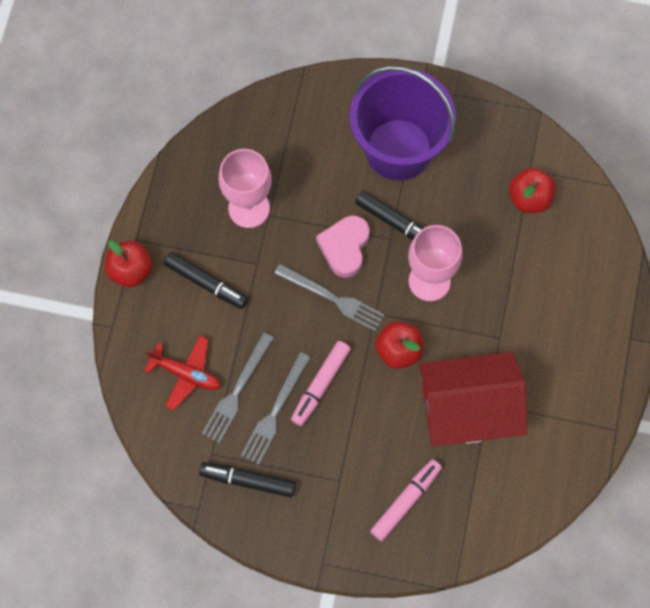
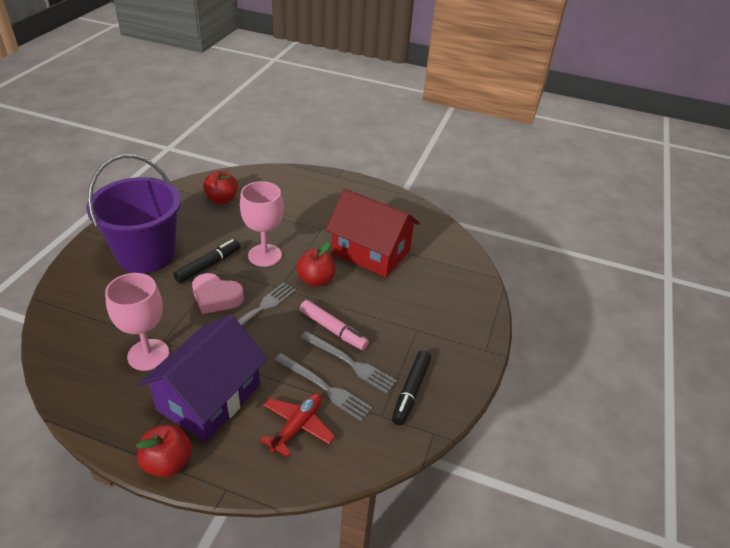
camera: 85 degrees left, 30 degrees down
black marker [164,252,248,309] -> purple house [139,315,268,442]
pink marker [370,459,442,541] -> none
red house [419,352,527,446] -> red house turned 60 degrees counterclockwise [326,189,420,277]

